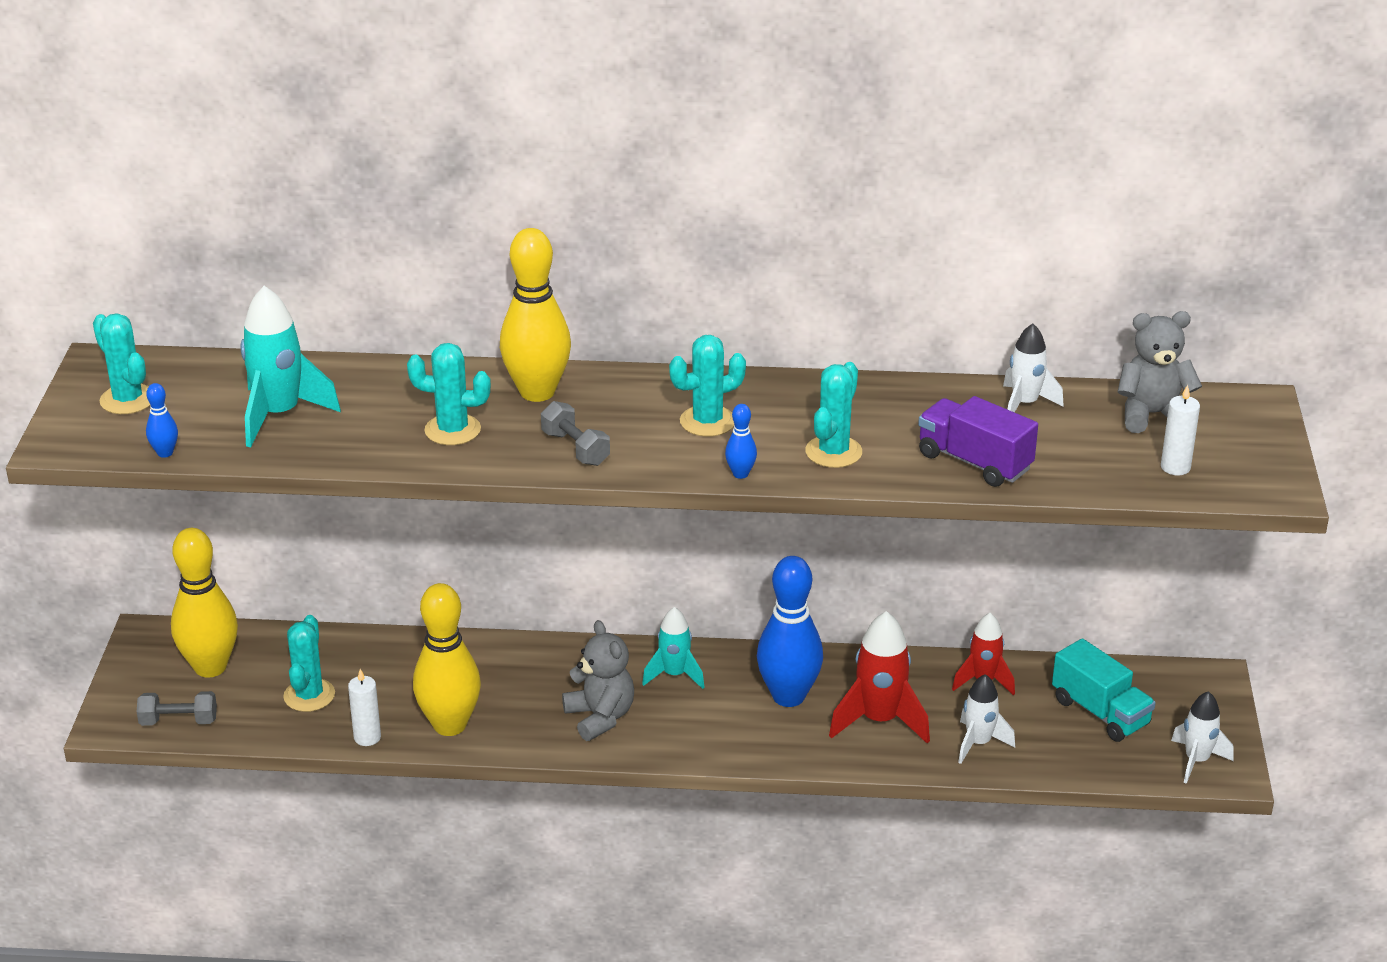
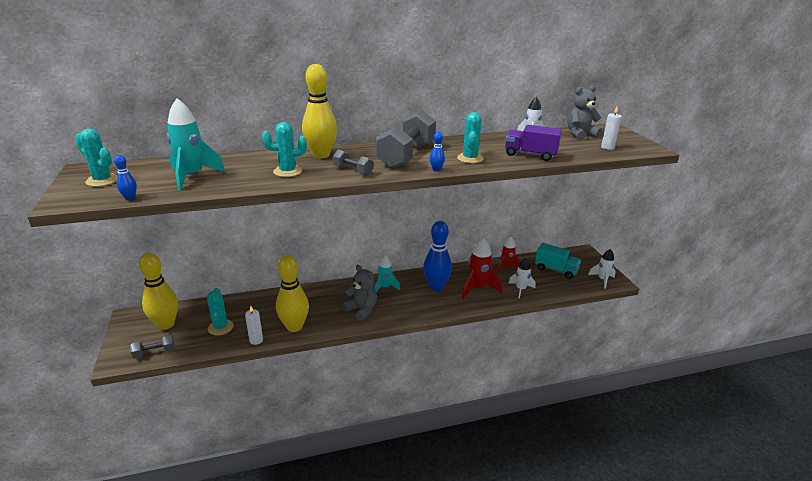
camera: 20 degrees left, 5 degrees down
turquoise cactus [669,335,746,437] -> grey dumbbell [376,110,436,168]

